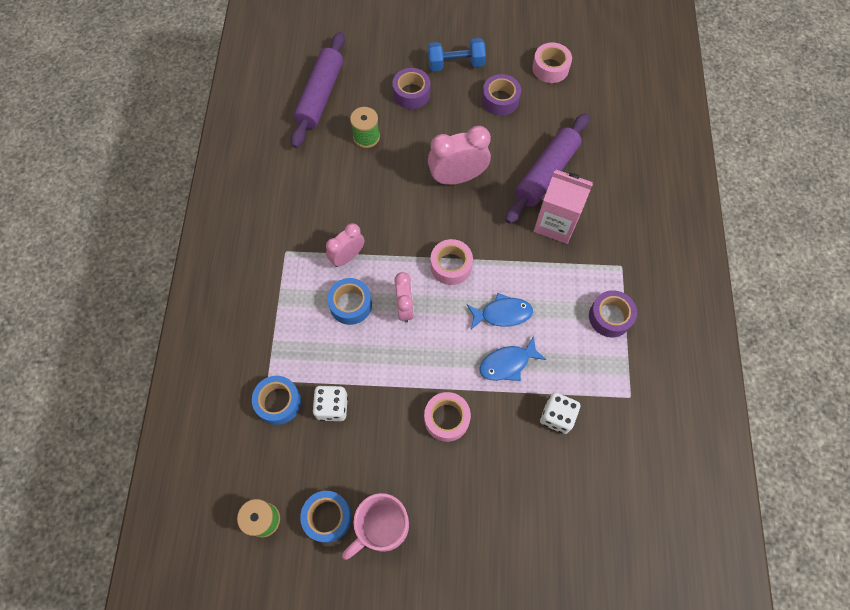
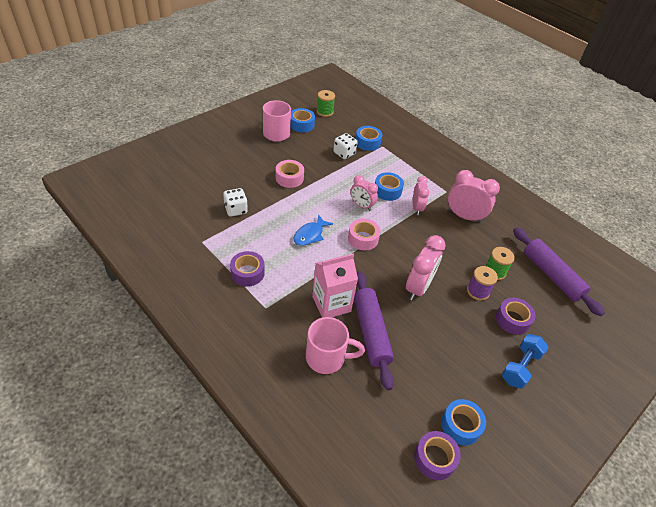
camera: 130 degrees right, 20 degrees down
blue fish [479,336,546,381] -> none
purple tape [482,74,521,116] -> purple tape moved to [414,431,461,480]
pink tape [532,43,572,83] -> blue tape [441,399,486,445]
none -> pink mug [306,317,365,374]
none -> pink clock [448,170,500,223]
none -> purple spool [467,266,498,301]

